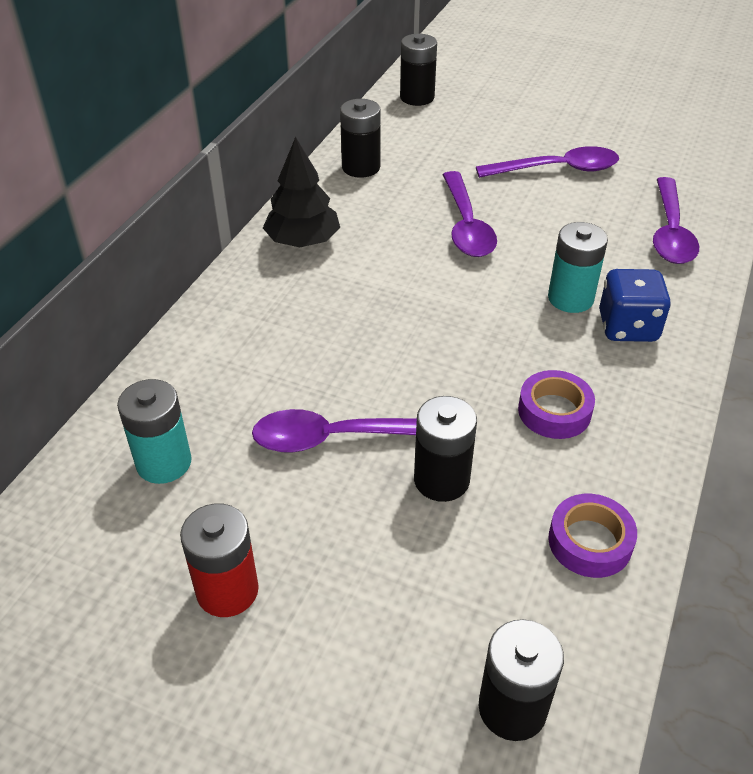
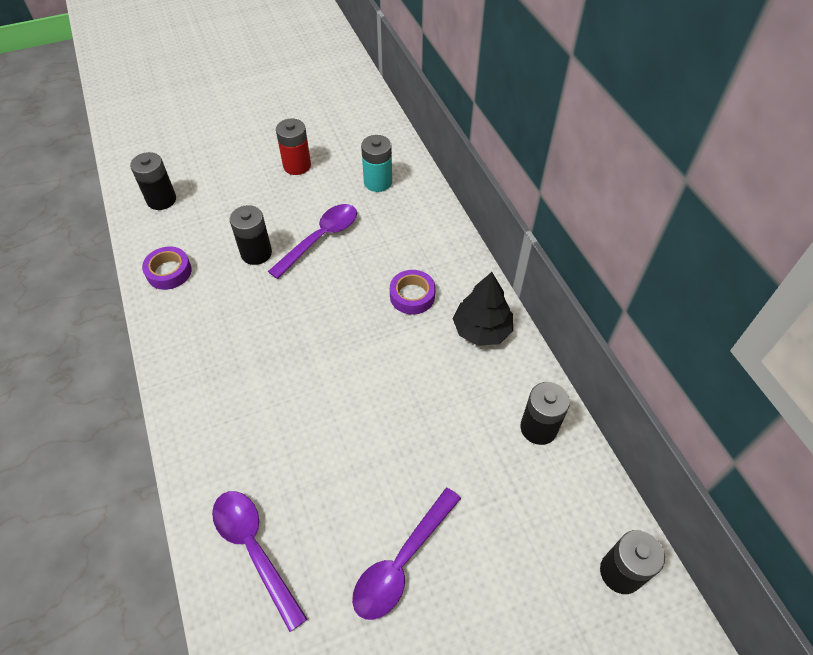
camera: 135 degrees right, 10 degrees up
purple spoon [443,171,497,257] -> none
purple tape [518,370,595,439] -> purple tape moved to [390,270,436,315]
turquoise battery [548,222,608,313] -> none
blue dice [599,269,671,342] -> none

